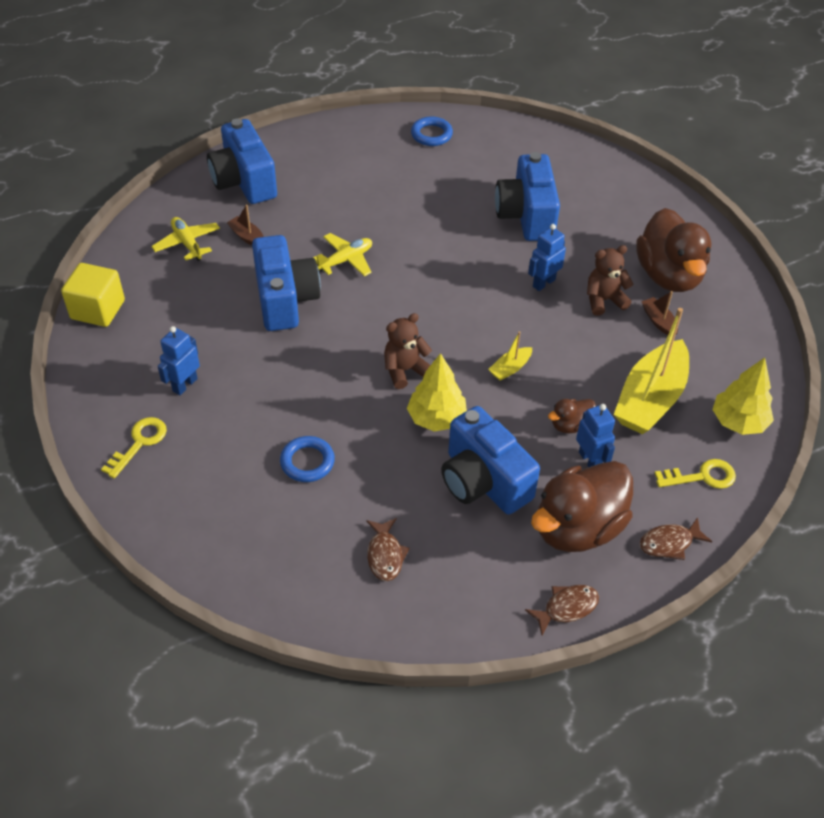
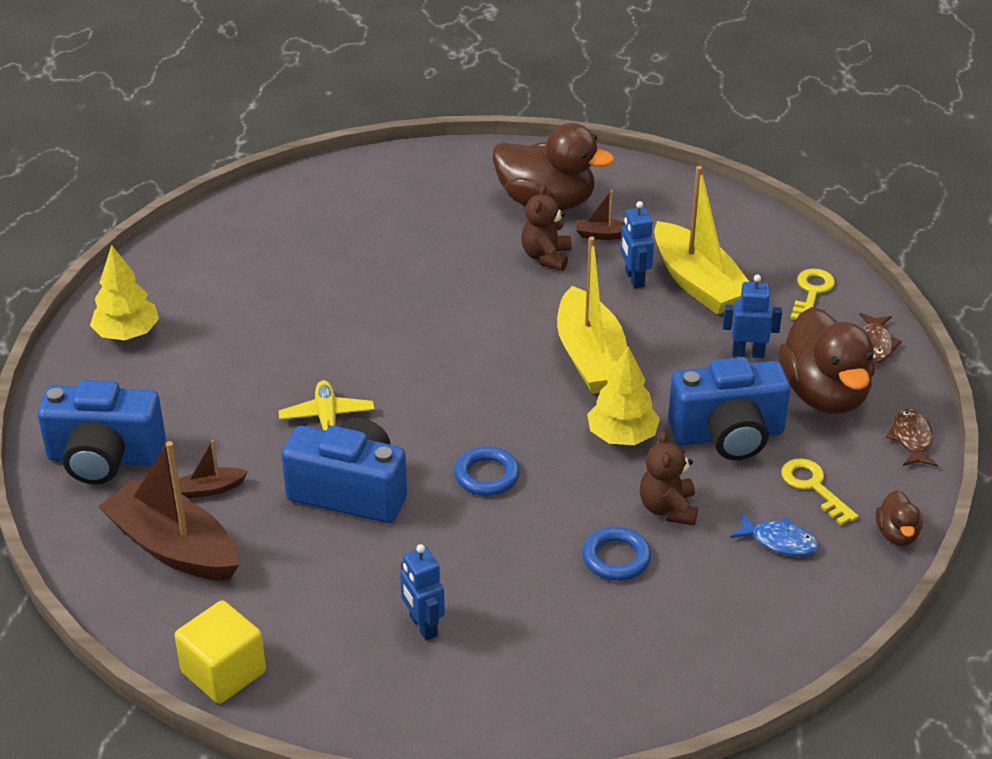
camera: 60 degrees left, 10 degrees down
yellow key [101,417,167,478] -> yellow key moved to [781,458,858,525]
yellow plane [151,217,220,261] -> brown boat [98,441,239,581]
brown fish [366,518,410,581] -> blue fish [730,513,818,556]
brown teddy bear [384,313,432,389] -> brown teddy bear moved to [640,430,698,526]
blue ring [411,116,453,146] -> blue ring moved to [454,446,520,496]
yellow boat [488,331,532,381] -> yellow boat [557,236,627,394], size x2.31
blue camera [495,152,560,241] -> none
blue robot [528,224,566,291] -> blue robot moved to [620,201,654,288]
brown duck [548,399,596,433] -> brown duck moved to [876,490,923,546]
yellow tree [712,358,774,435] -> yellow tree moved to [90,245,159,340]

